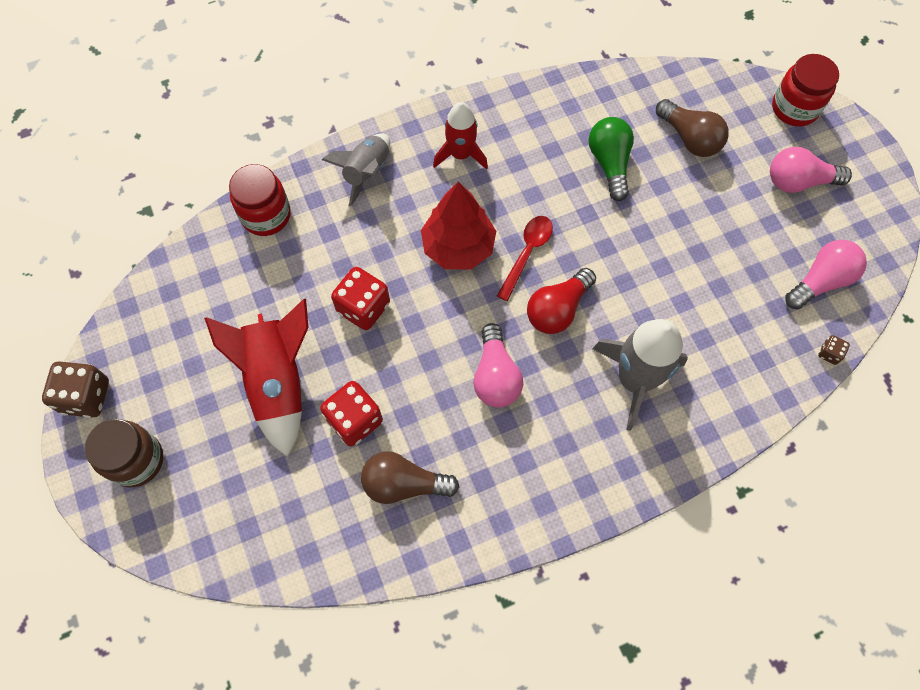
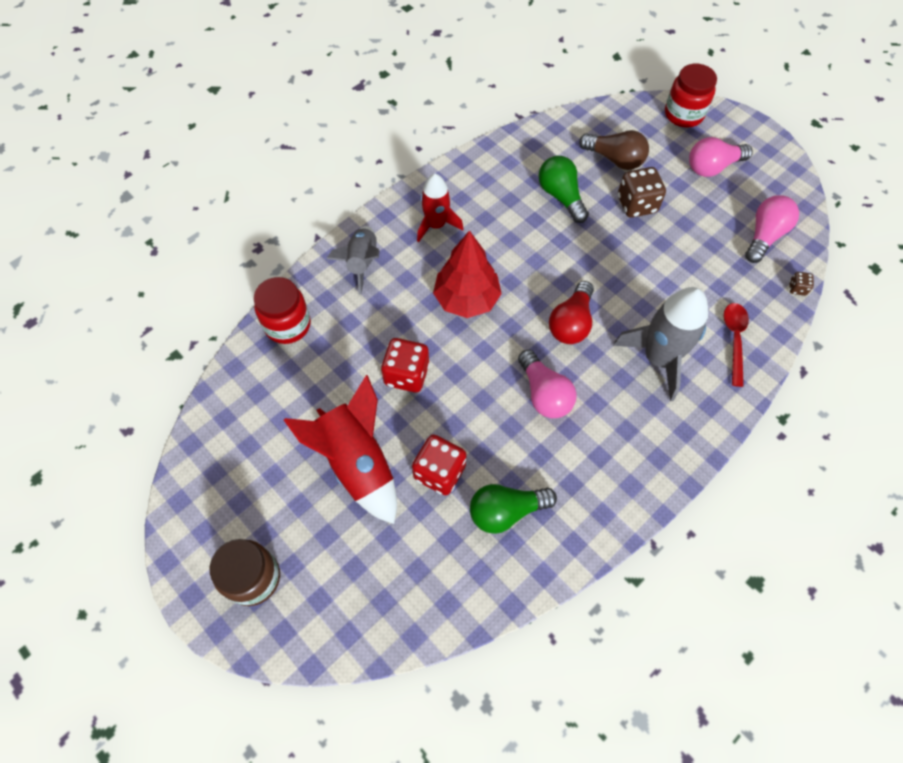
camera: 20 degrees left, 5 degrees down
brown dice [42,361,109,418] -> brown dice moved to [618,167,666,218]
brown light bulb [361,451,459,504] -> green light bulb [470,484,557,534]
red spoon [497,216,553,301] -> red spoon moved to [724,303,749,387]

